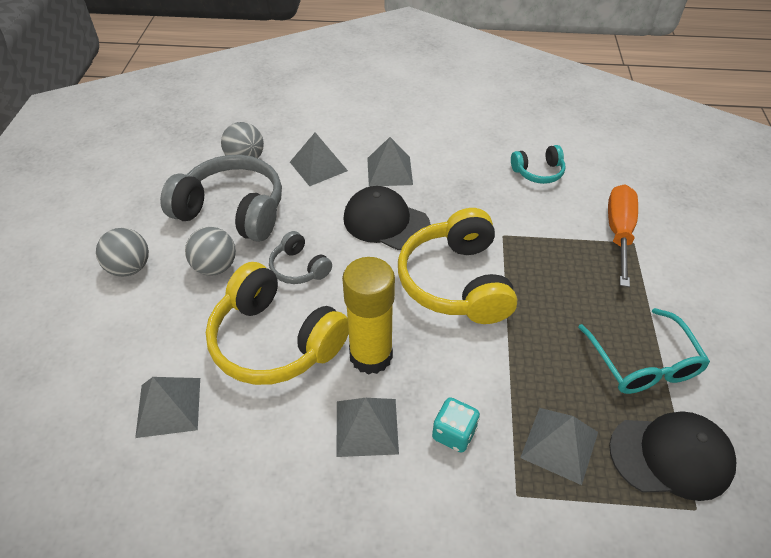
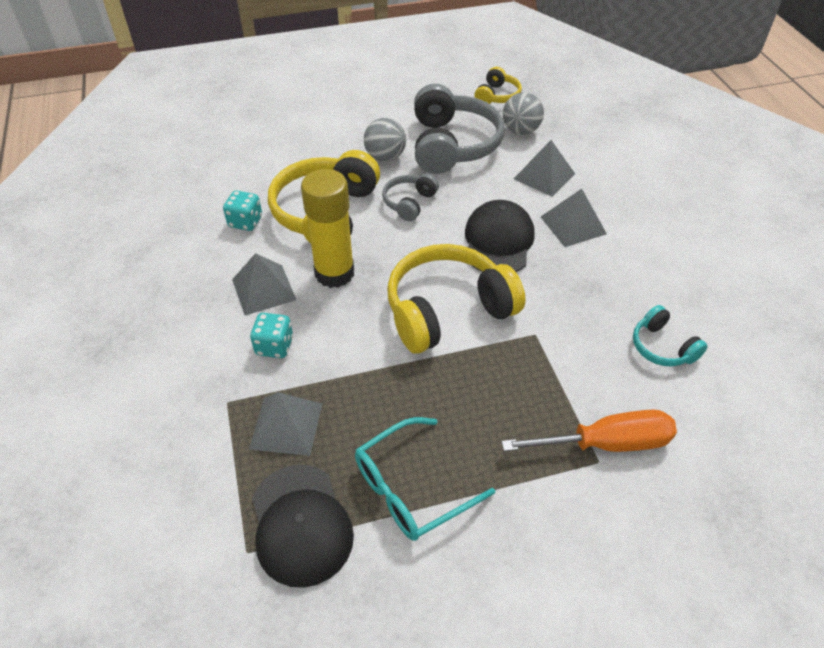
camera: 70 degrees right, 0 degrees up
grey ball [96,228,149,277] -> none
grey pyramid [135,377,200,438] -> none
none -> turquoise dice [223,191,262,231]
none -> yellow headphones [474,67,522,104]

